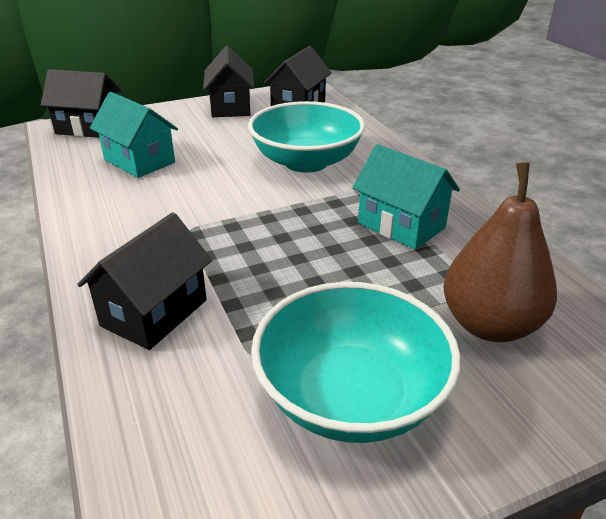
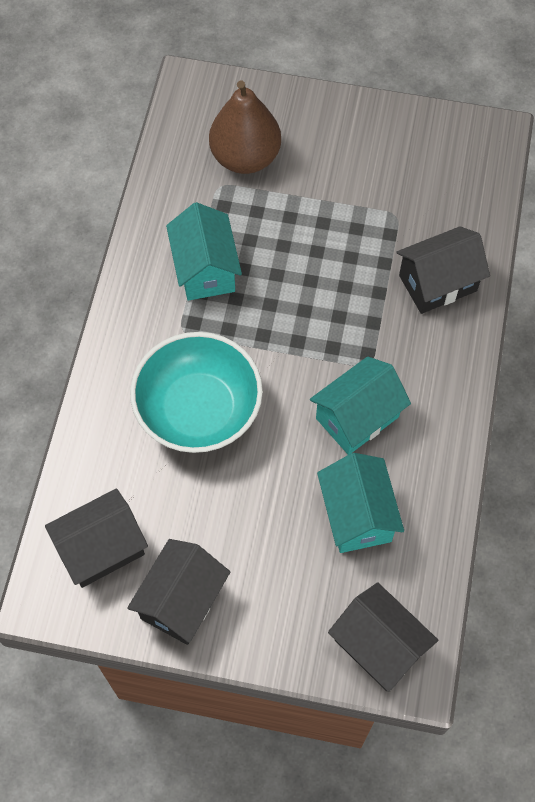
camera: 145 degrees left, 30 degrees up
turquoise bowl [251,282,461,443] -> none
none -> turquoise house [310,357,411,455]

